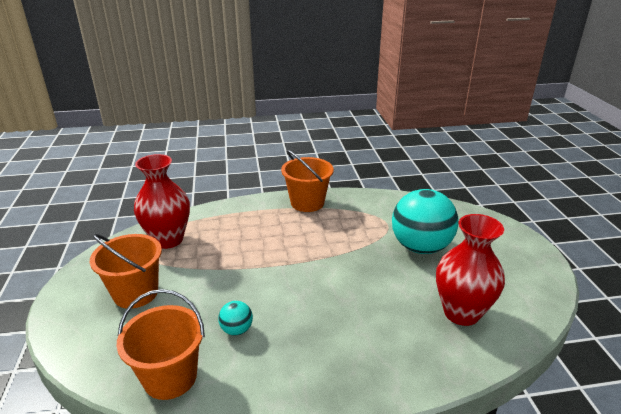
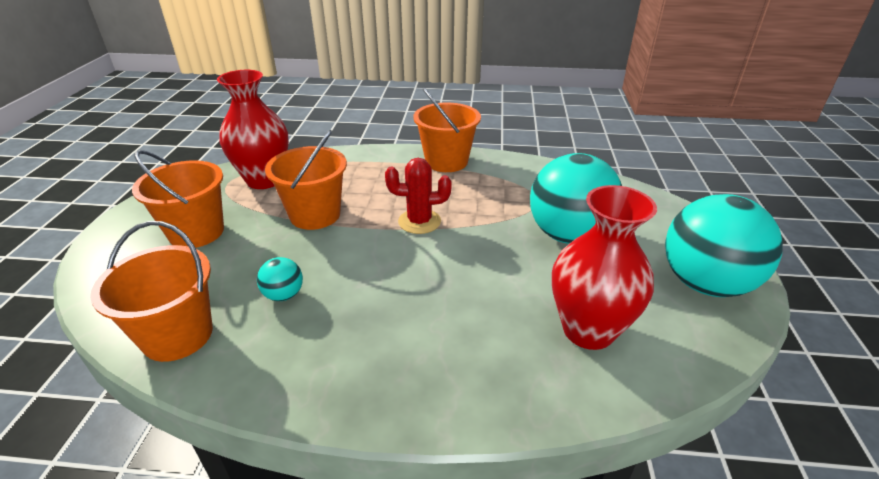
camera: 15 degrees right, 5 degrees up
none -> orange bucket [265,130,347,230]
none -> red cactus [385,158,452,234]
none -> turquoise ball [665,194,783,297]

